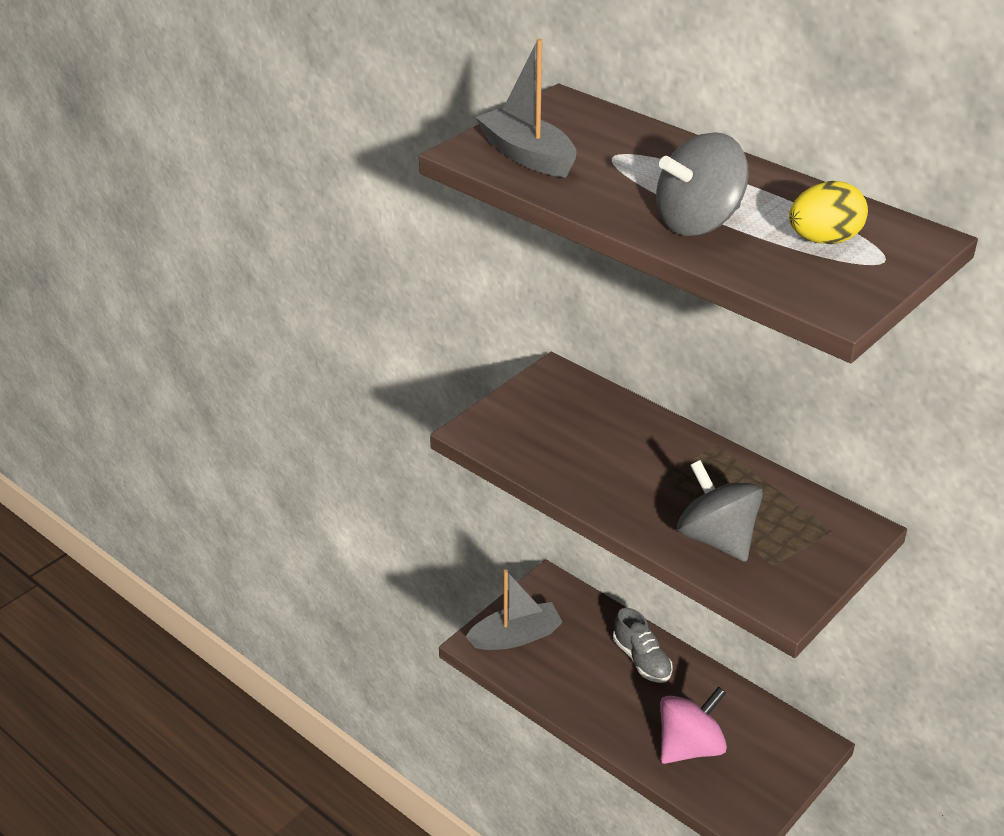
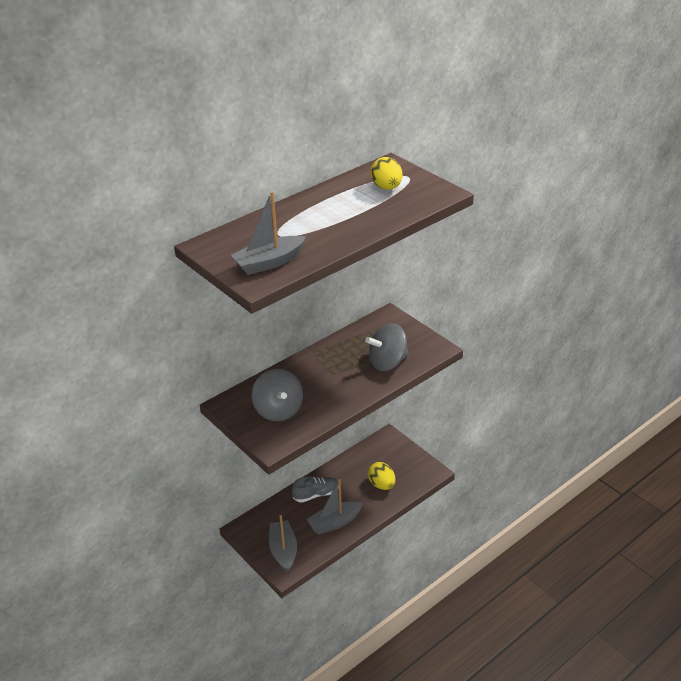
camera: 80 degrees left, 0 degrees up
grey spinning top [656,132,749,236] -> grey spinning top moved to [252,369,303,421]
pink spinning top [660,687,727,764] -> yellow egg [368,462,396,490]
none -> grey boat [306,479,363,535]

